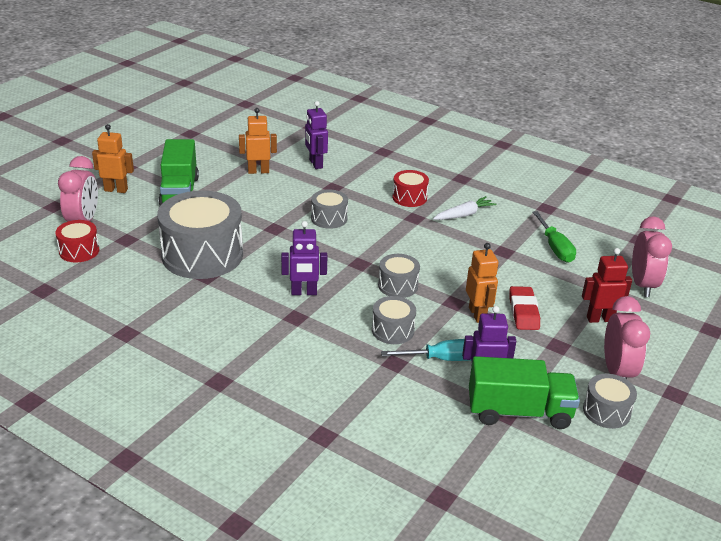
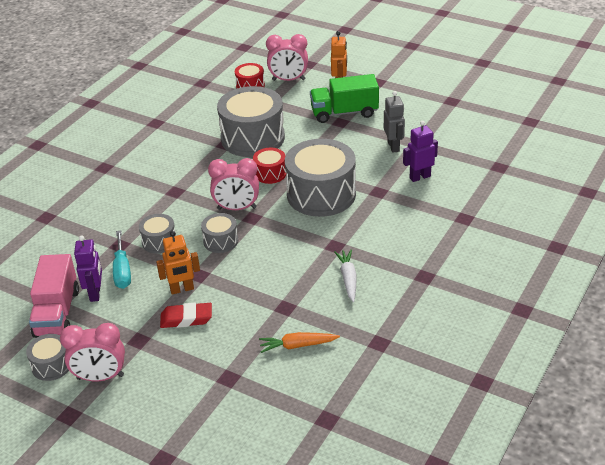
camera: 90 degrees right, 5 degrees up
orange robot [239,108,277,174] -> grey robot [384,91,405,153]
purple robot [281,221,327,295] -> none
grey drum [311,190,348,229] -> grey drum [285,139,356,217], size x2.07
red drum [392,170,429,207] -> red drum moved to [253,148,286,184]
white carrot [433,196,497,220] -> white carrot turned 150 degrees counterclockwise [334,249,357,302]
green truck [469,356,580,429] -> pink truck [29,254,79,338]
green screwdriver [532,211,576,263] -> orange carrot [259,332,340,353]
red robot [582,248,632,323] -> none
pink clock [632,216,672,297] -> pink clock moved to [208,158,259,210]

